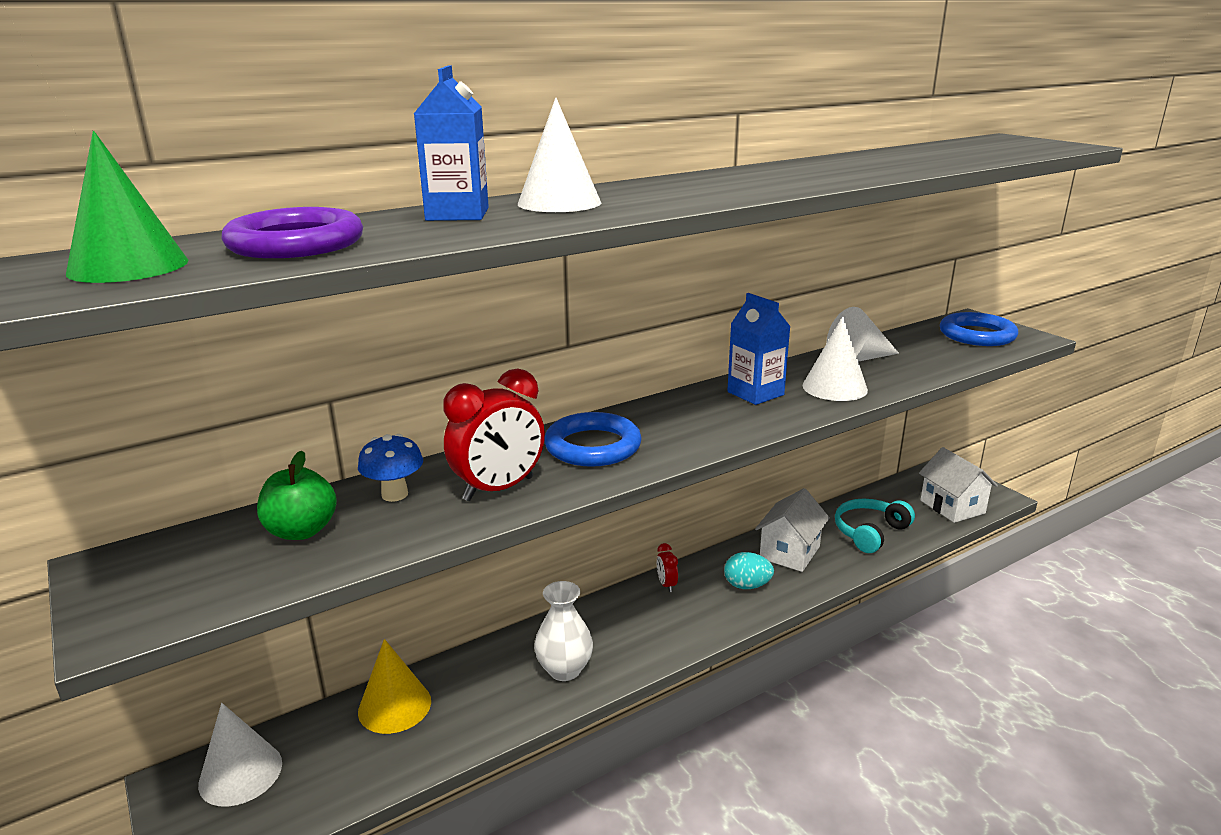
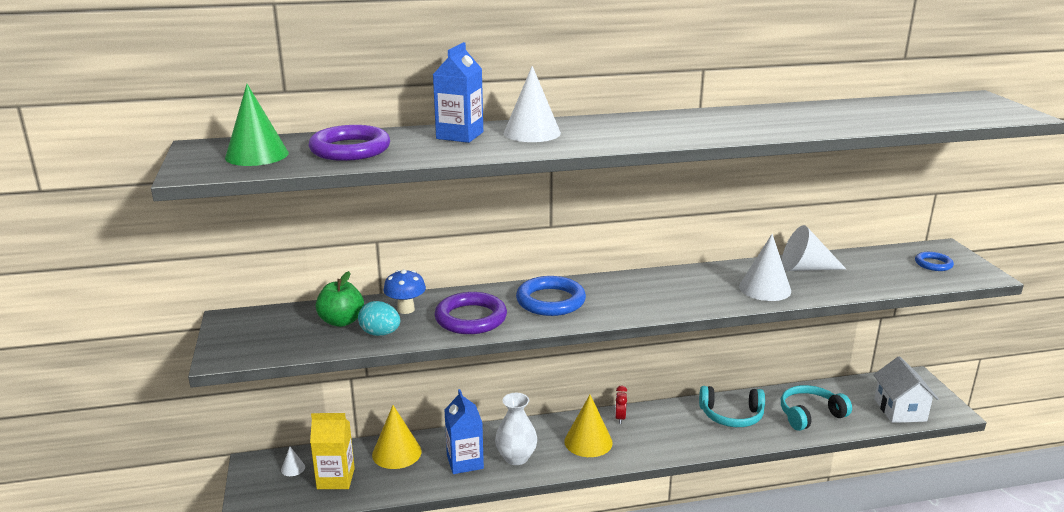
camera: 20 degrees right, 0 degrees up
white cone [198,703,282,807] -> white cone [281,447,305,476], size x0.47
red clock [444,368,545,501] -> purple ring [435,292,507,334]
turquoise egg [724,552,774,589] -> turquoise egg moved to [358,301,400,336]
blue carton [727,293,791,405] -> blue carton moved to [445,389,484,474]
white house [755,488,830,572] -> turquoise headphones [699,386,765,427]
blue ring [940,312,1018,346] -> blue ring [915,252,954,271], size x0.56
none -> yellow carton [310,413,355,489]
none -> yellow cone [564,395,613,457]

